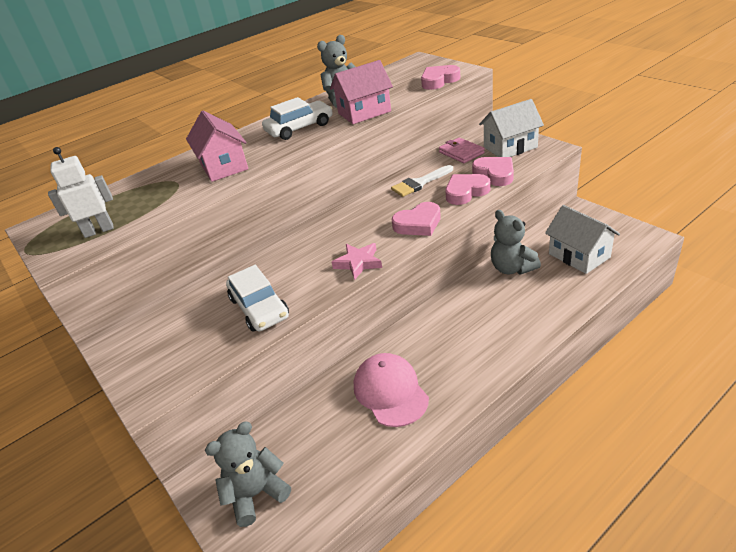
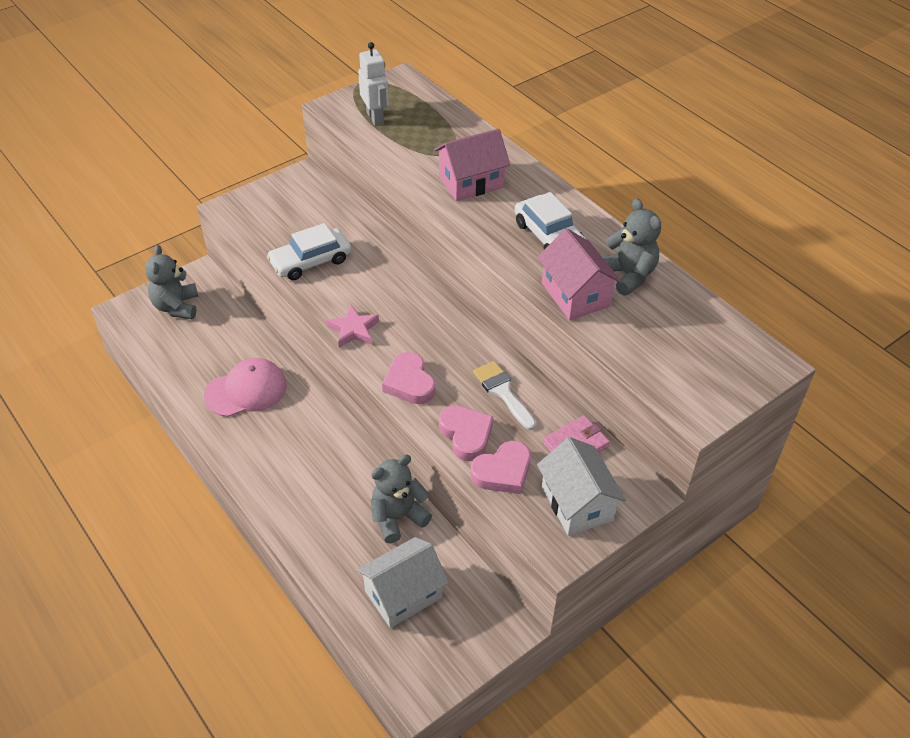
camera: 85 degrees right, 10 degrees up
grey teddy bear [205,422,291,527] -> grey teddy bear turned 150 degrees counterclockwise [145,245,198,319]
pink heart [421,65,460,90] -> none

